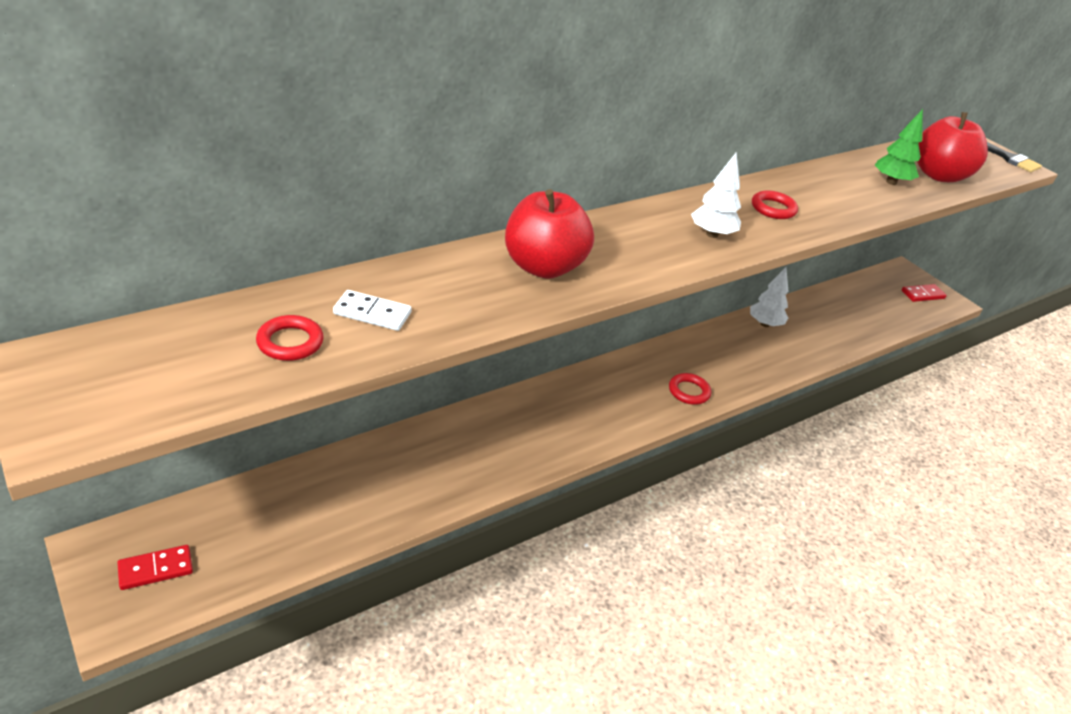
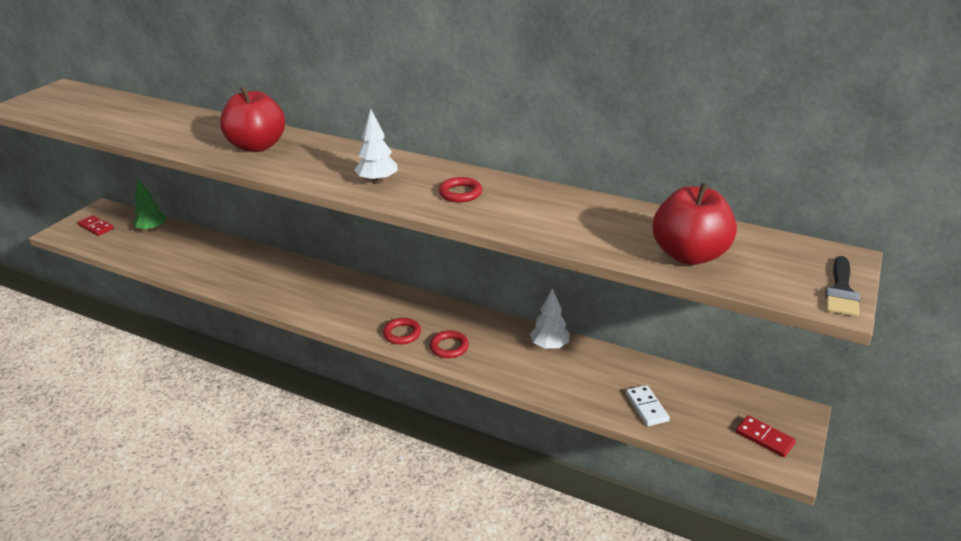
camera: 65 degrees right, 5 degrees down
red ring [256,315,324,361] -> red ring moved to [430,330,469,358]
white domino [333,290,411,331] -> white domino moved to [626,385,670,426]
green tree [875,109,923,185] -> green tree moved to [133,180,167,232]

